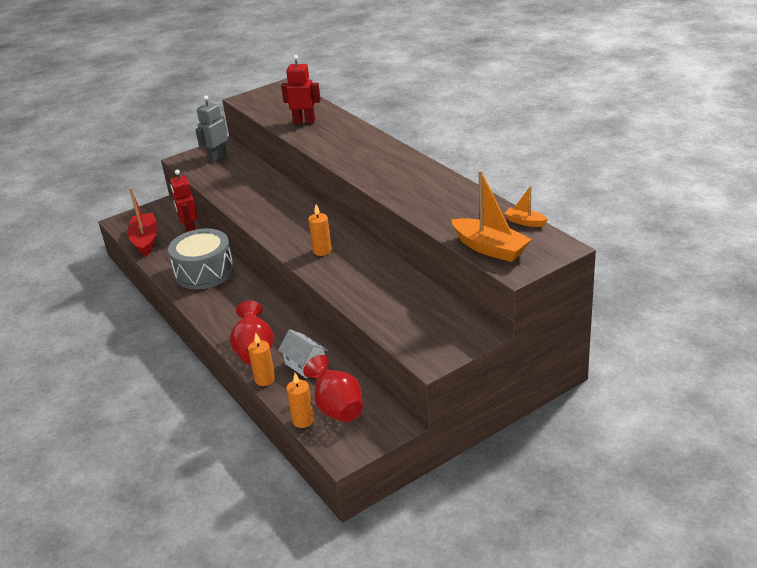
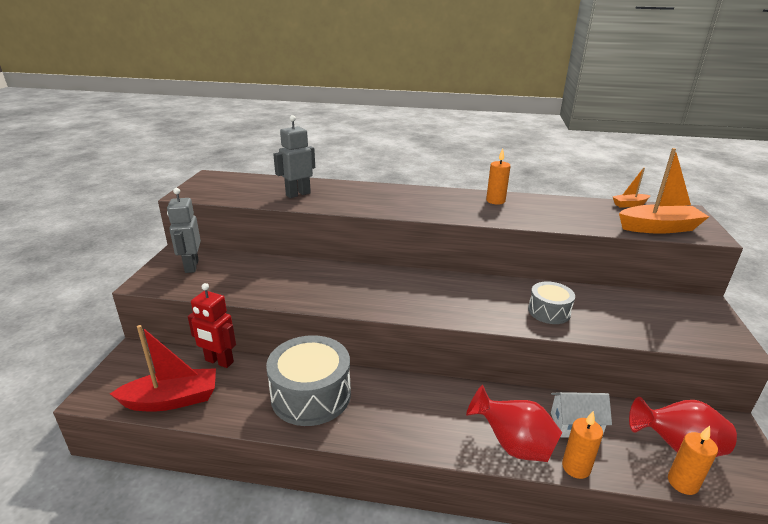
camera: 50 degrees left, 5 degrees down
red boat [127,187,158,256] -> red boat turned 135 degrees clockwise [110,325,216,411]
red robot [281,55,321,124] -> grey robot [273,115,315,198]
orange candle [308,205,332,256] -> orange candle moved to [486,148,511,205]
none -> grey drum [528,281,575,324]

